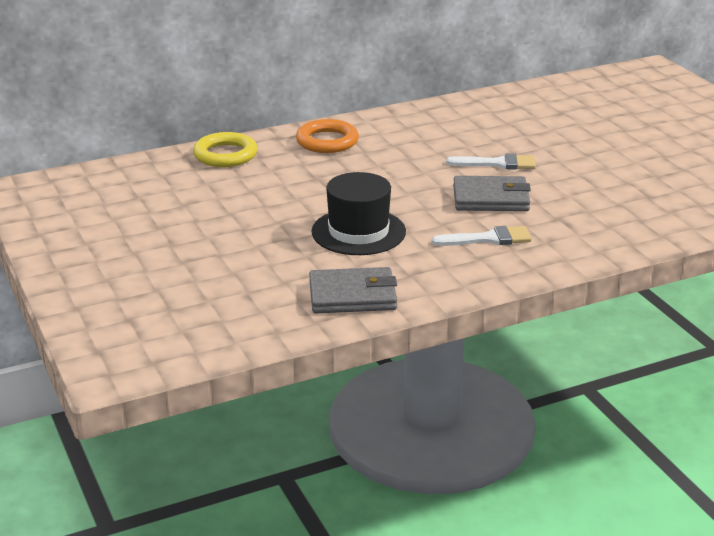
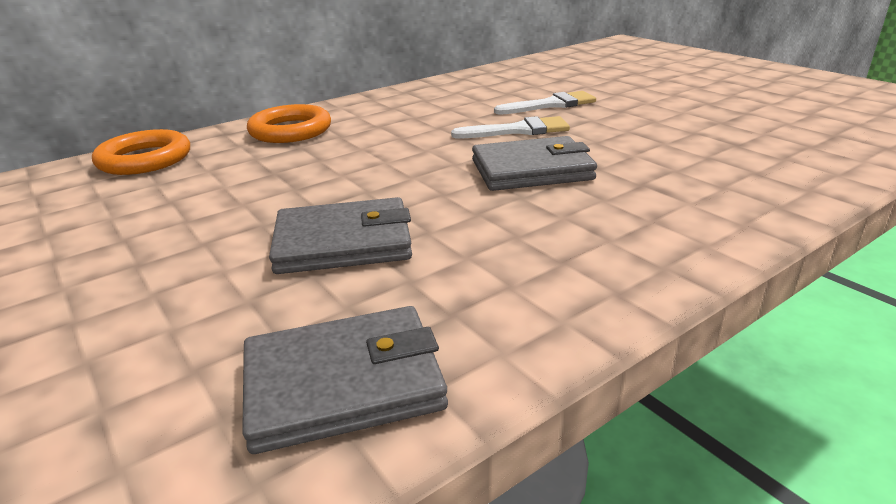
camera: 10 degrees left, 0 degrees up
yellow ring [193,132,258,167] -> orange ring [92,129,190,175]
black hat [312,172,406,255] -> grey wallet [269,197,412,274]
white brush [432,226,532,246] -> white brush moved to [494,91,596,115]

